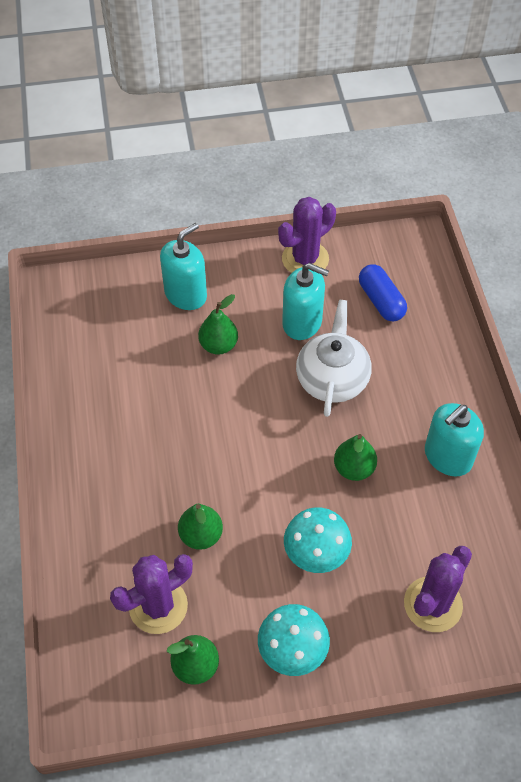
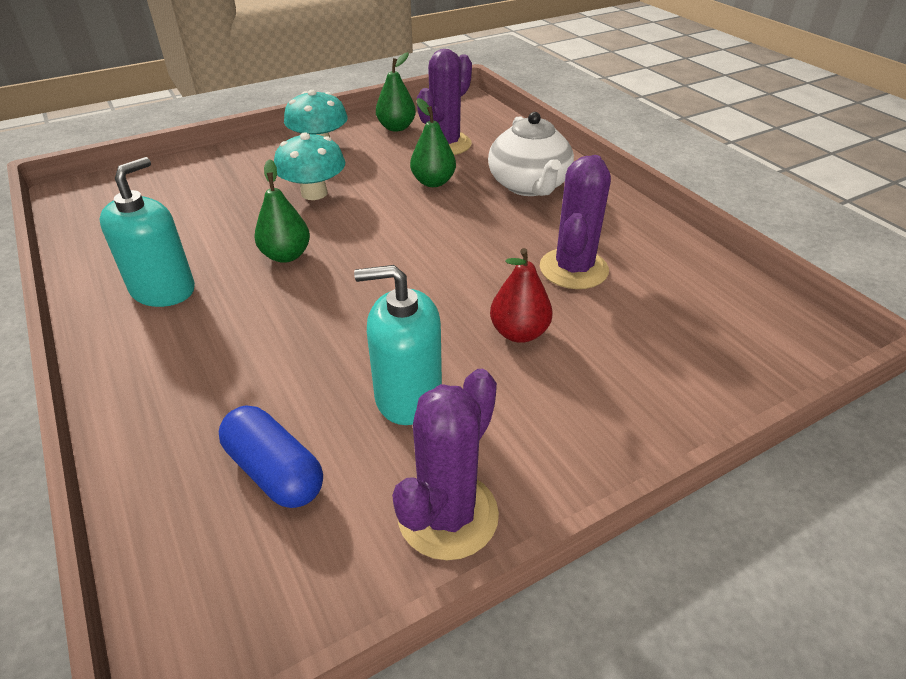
camera: 160 degrees right, 15 degrees down
turquoise soap dispenser [160,223,207,310] -> none
green pear [198,294,238,355] -> red pear [490,248,553,343]
white teapot [296,300,372,417] -> white teapot moved to [488,112,574,196]
purple cactus [404,546,472,632] -> purple cactus moved to [540,155,611,289]

